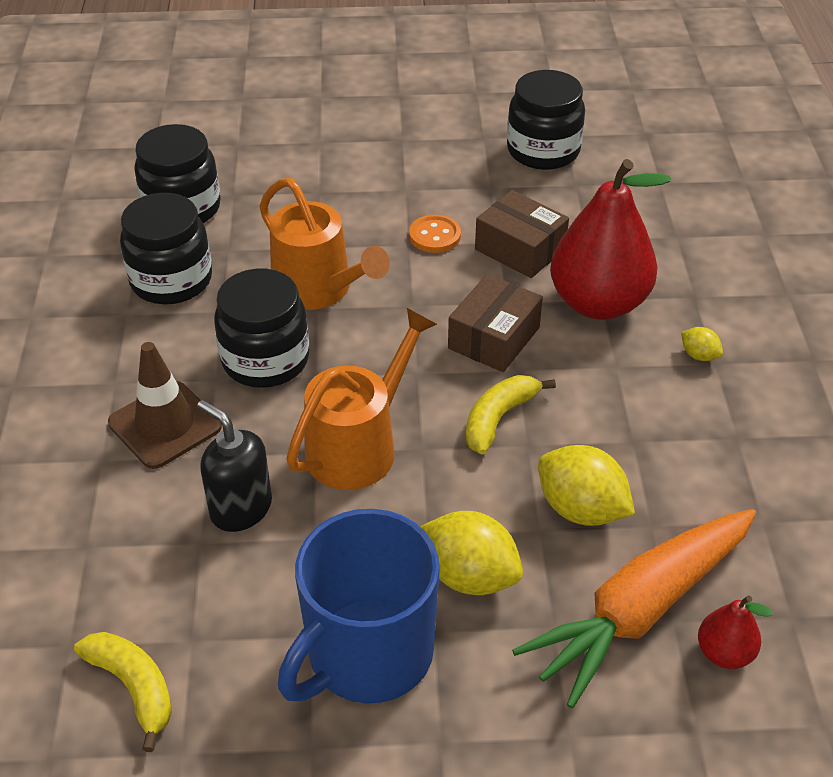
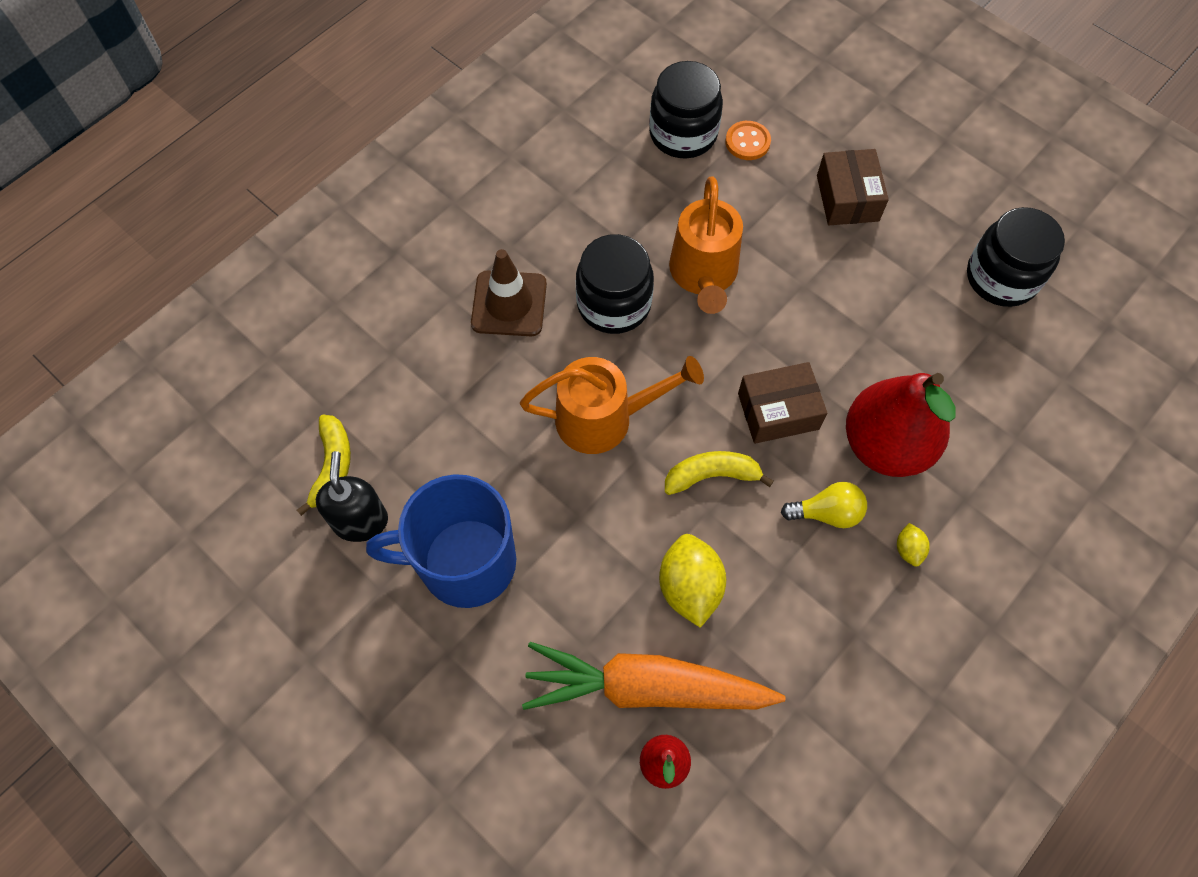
camera: 45 degrees right, 20 degrees up
black jar [120,193,212,304] -> none
black soap dispenser [197,400,272,532] -> black soap dispenser moved to [316,451,388,542]
orange button [409,215,461,253] -> orange button moved to [725,121,771,160]
yellow lemon [420,511,523,595] -> none
brown box [475,190,569,278] -> brown box moved to [817,149,889,225]
none -> yellow light bulb [781,482,867,528]

